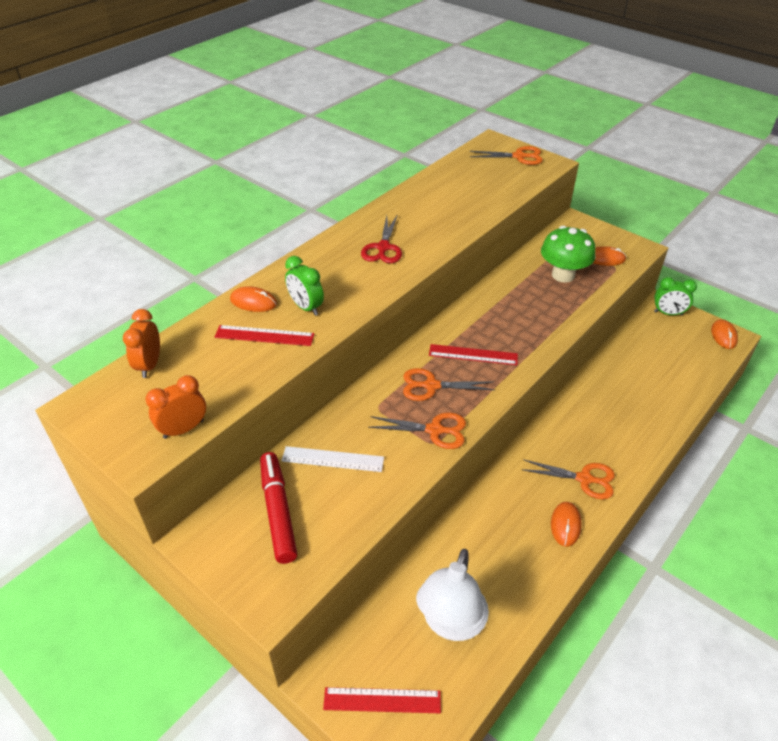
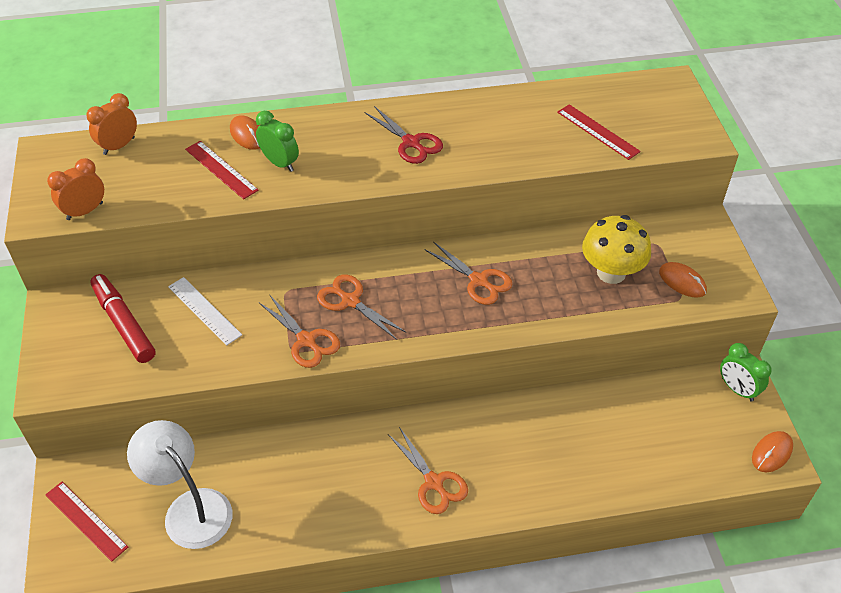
camera: 40 degrees right, 5 degrees up
orange clock [145,375,206,439] -> orange clock turned 45 degrees counterclockwise [47,158,104,220]
red marker [260,452,297,564] -> red marker turned 60 degrees counterclockwise [90,274,155,363]
green clock [285,256,324,316] -> green clock turned 135 degrees clockwise [256,111,299,172]
red scissors [361,214,402,263] -> red scissors turned 90 degrees counterclockwise [365,106,443,164]
white lamp [416,549,489,641] -> white lamp turned 75 degrees clockwise [127,420,232,549]
red ruler [429,344,518,365] -> red ruler moved to [557,104,641,160]
orange scissors [470,146,543,165] -> orange scissors moved to [424,242,513,305]
green mushroom [541,226,596,283] -> yellow mushroom [582,215,651,284]
orange mouse [551,502,582,547] -> none

